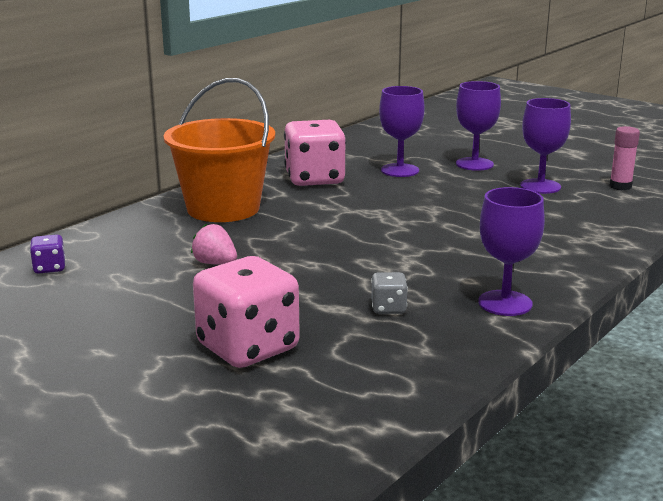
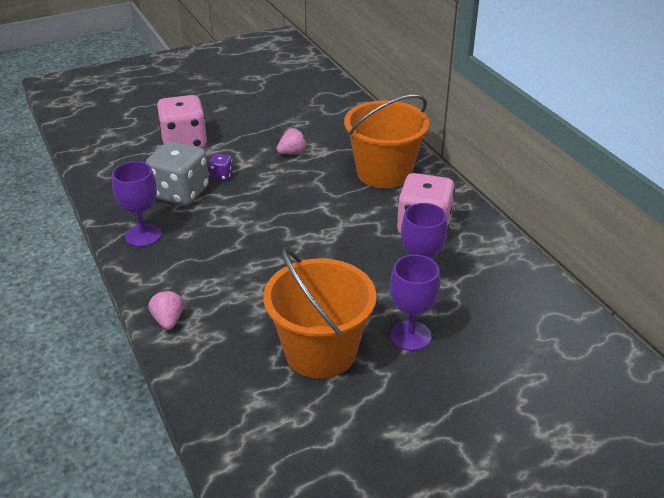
camera: 115 degrees right, 15 degrees up
purple dice [30,235,65,274] -> purple dice moved to [208,154,233,180]
grey dice [371,272,408,314] -> grey dice [146,141,209,206], size x2.24
purple goblet [520,98,571,194] -> orange bucket [263,248,377,379]
pink glue stick [609,126,640,190] -> none
none -> pink strawberry [148,290,183,330]

